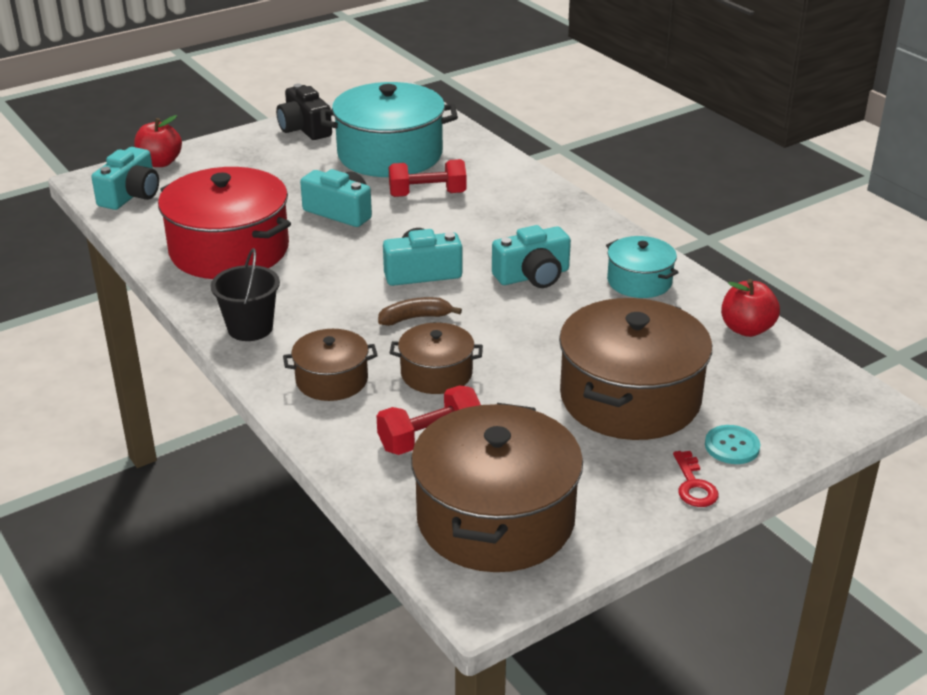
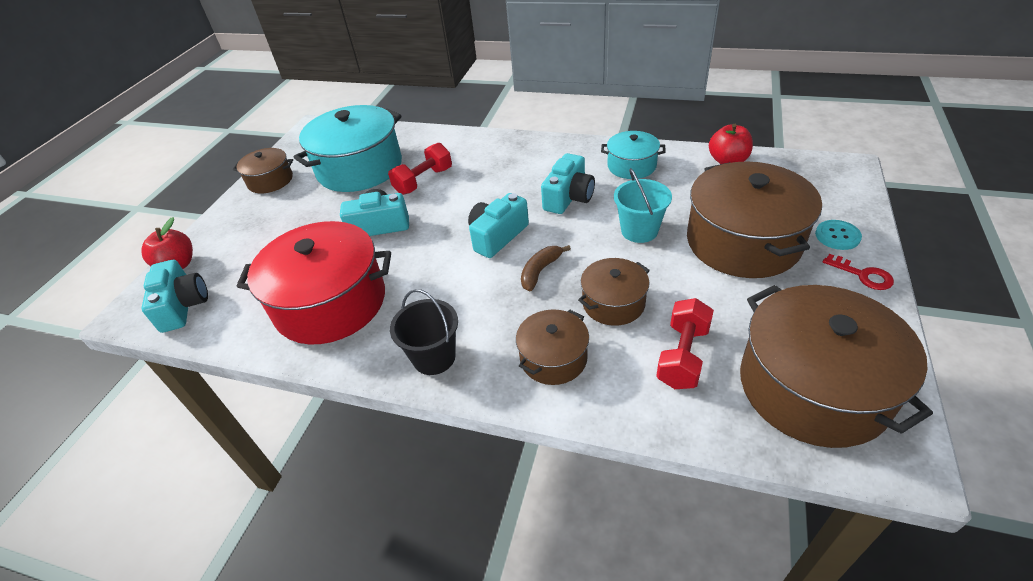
camera: 35 degrees left, 10 degrees up
black camera [276,84,332,140] -> brown pot [233,148,293,193]
none -> turquoise bucket [614,168,672,243]

